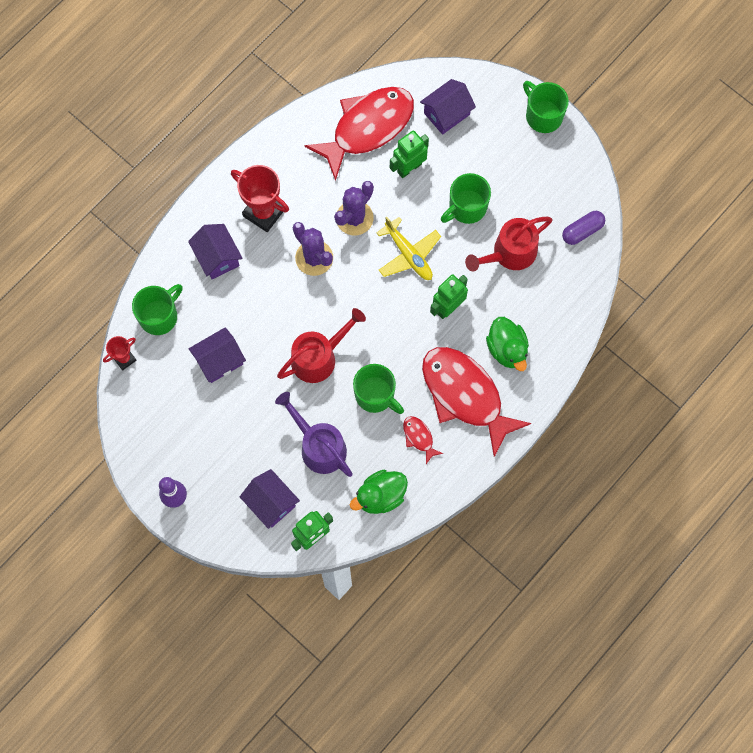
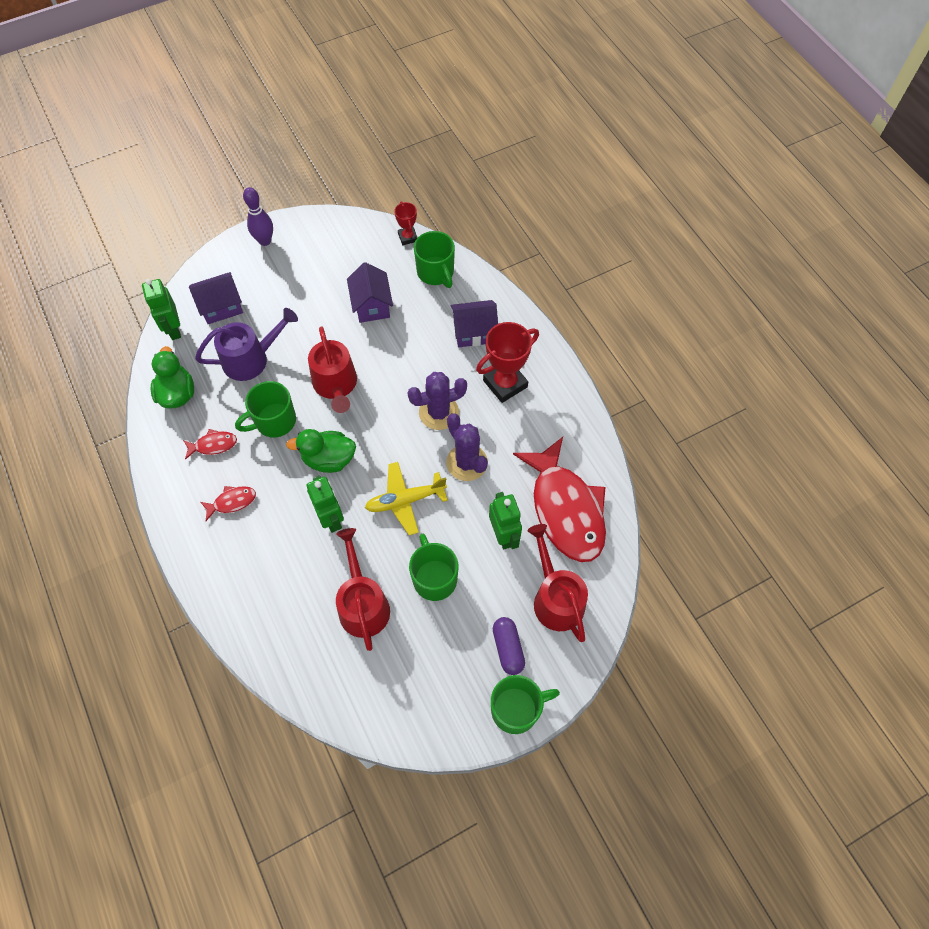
camera: 110 degrees right, 10 degrees down
purple house [420,79,476,135] -> red watering can [528,524,588,642]
red fish [422,347,531,457] -> red fish [200,486,256,521], size x0.41
green duck [486,317,529,371] -> green duck moved to [286,429,356,473]
purple capsule [562,211,605,245] -> purple capsule moved to [493,617,525,675]

